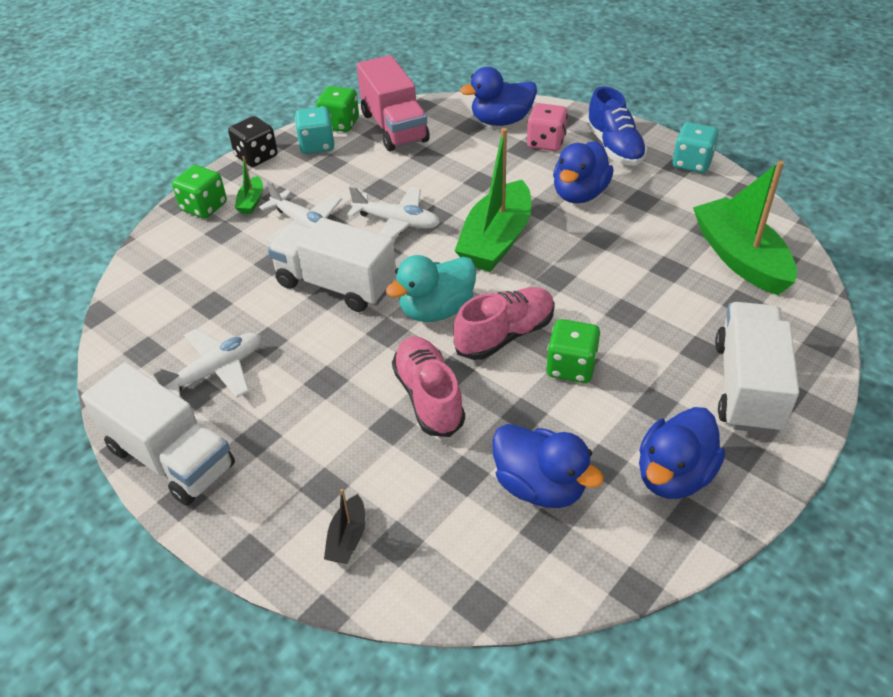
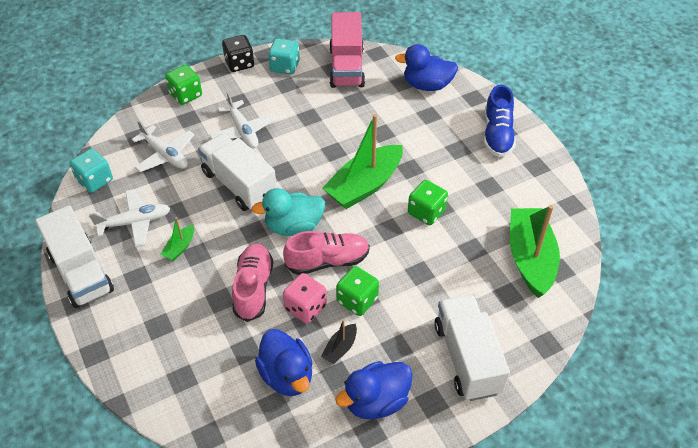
camera: 20 degrees right, 5 degrees up
green boat [235,156,263,214] -> green boat moved to [161,217,194,261]
green dice [316,86,359,132] -> green dice moved to [408,180,448,225]
black boat [324,489,365,564] -> black boat moved to [321,319,357,364]
white plane [347,186,440,239] -> white plane moved to [131,120,195,172]
pink dice [527,103,568,151] -> pink dice moved to [283,273,327,323]
blue duck [553,141,614,203] -> none
turquoise dice [672,122,719,173] -> turquoise dice moved to [70,149,113,193]
white truck [715,302,799,434] -> white truck turned 45 degrees counterclockwise [434,295,510,401]

